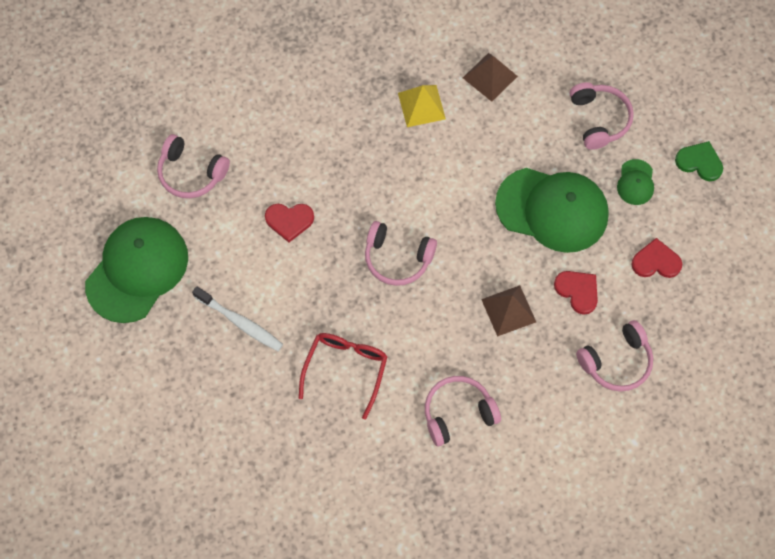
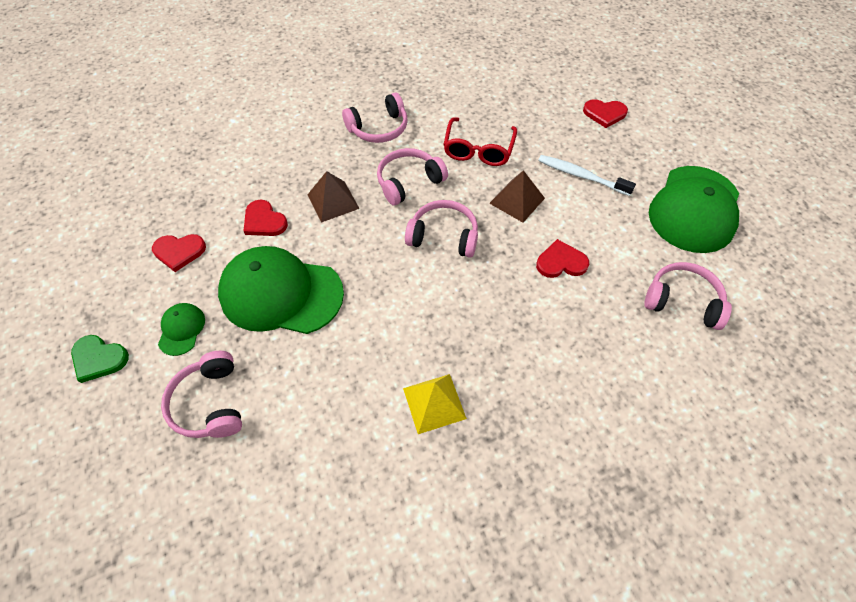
camera: 175 degrees right, 10 degrees down
brown pyramid [463,53,518,102] -> brown pyramid moved to [489,170,545,223]
pink headphones [576,320,653,392] -> pink headphones moved to [377,148,448,206]
none -> red heart [583,99,628,128]

